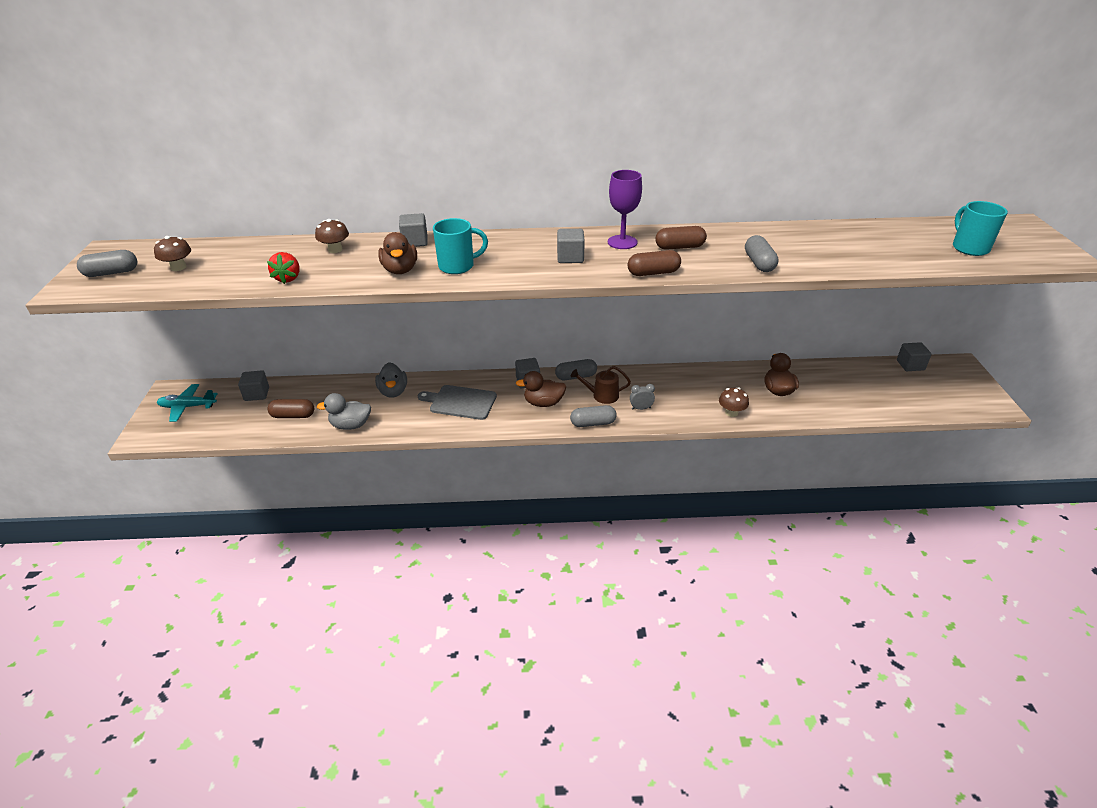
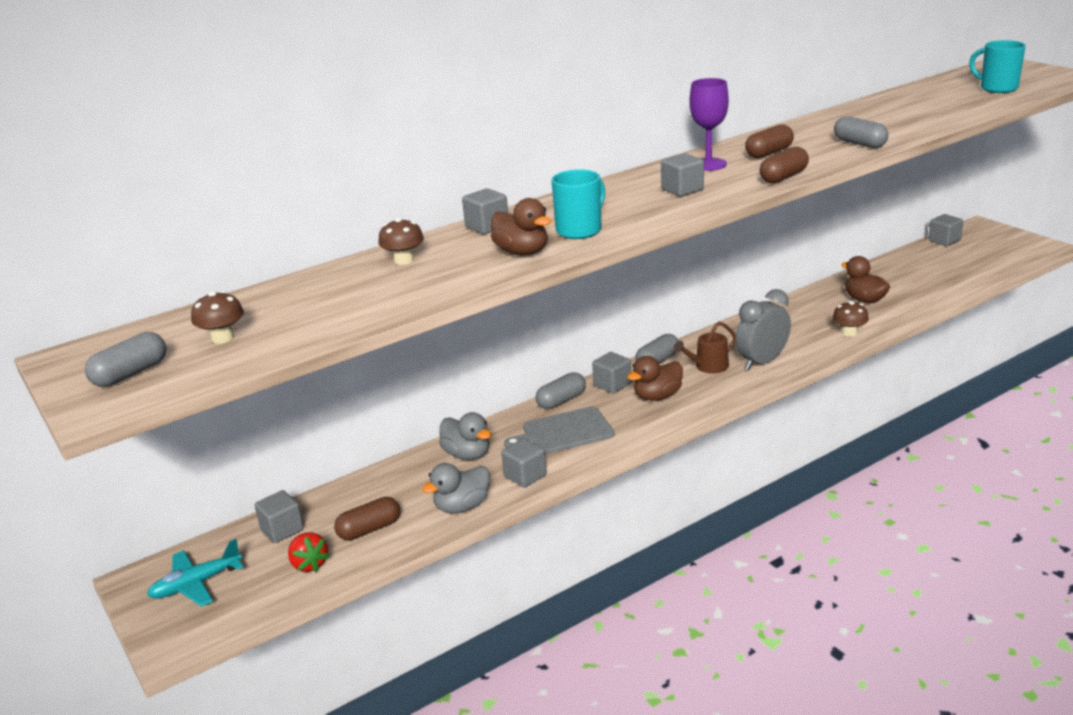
camera: 30 degrees left, 10 degrees down
red strawberry [267,252,300,284] -> red strawberry moved to [288,532,329,572]
grey capsule [570,405,617,427] -> grey capsule moved to [536,372,586,409]
grey clock [630,384,655,410] -> grey clock [735,289,791,370], size x2.02
none -> grey cube [501,438,547,488]

